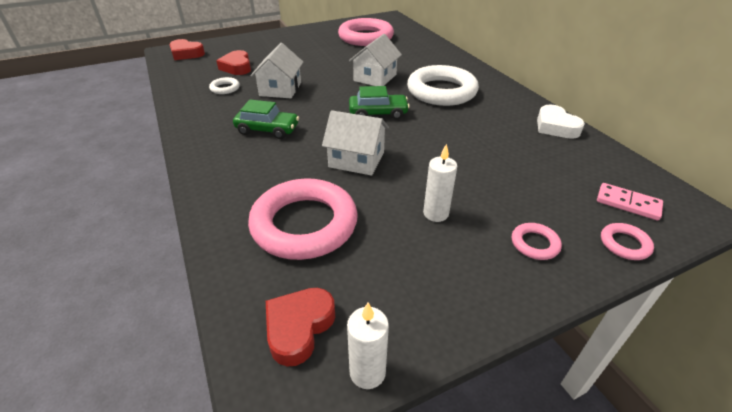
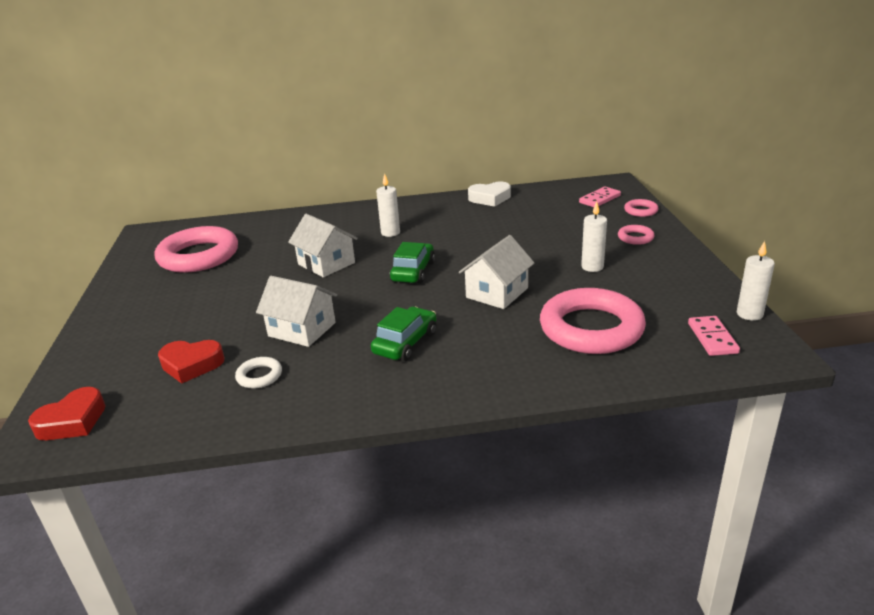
camera: 70 degrees left, 10 degrees down
red heart [266,288,335,366] -> pink domino [688,316,740,356]
white ring [407,65,479,106] -> white candle [376,173,400,237]

